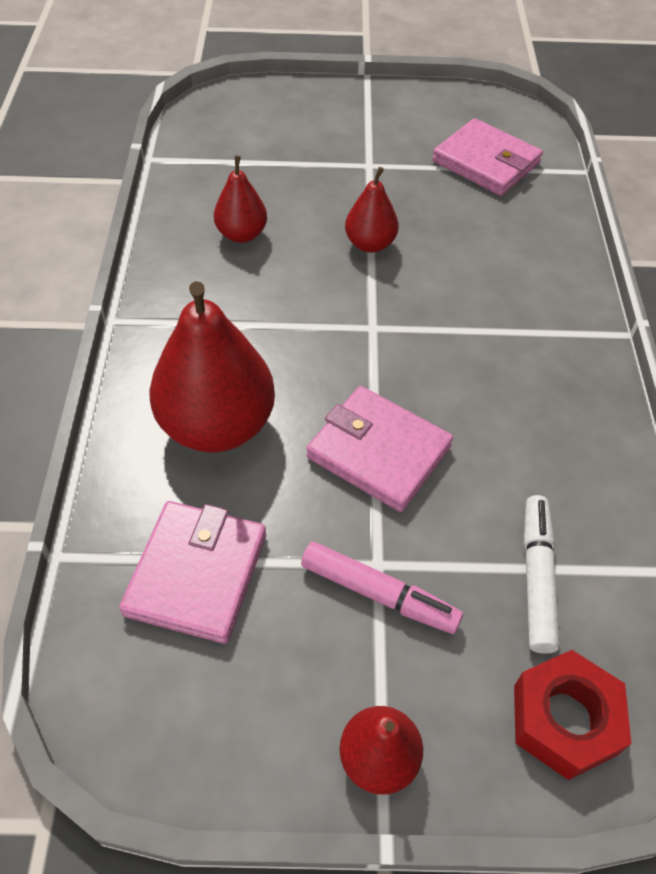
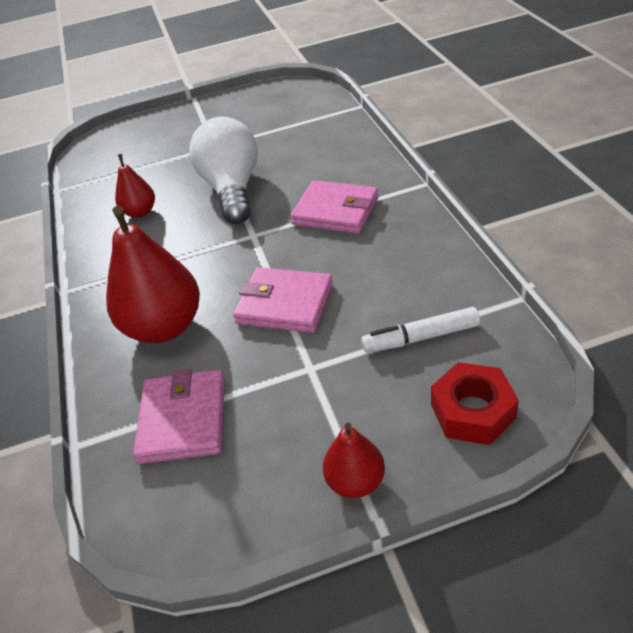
camera: 10 degrees left, 10 degrees down
pink marker [301,542,463,634] -> none
red pear [345,167,399,253] -> white light bulb [189,117,258,224]
pink wallet [432,118,543,196] -> pink wallet moved to [290,180,379,234]
white marker [524,495,559,654] -> white marker turned 90 degrees counterclockwise [361,307,480,353]

